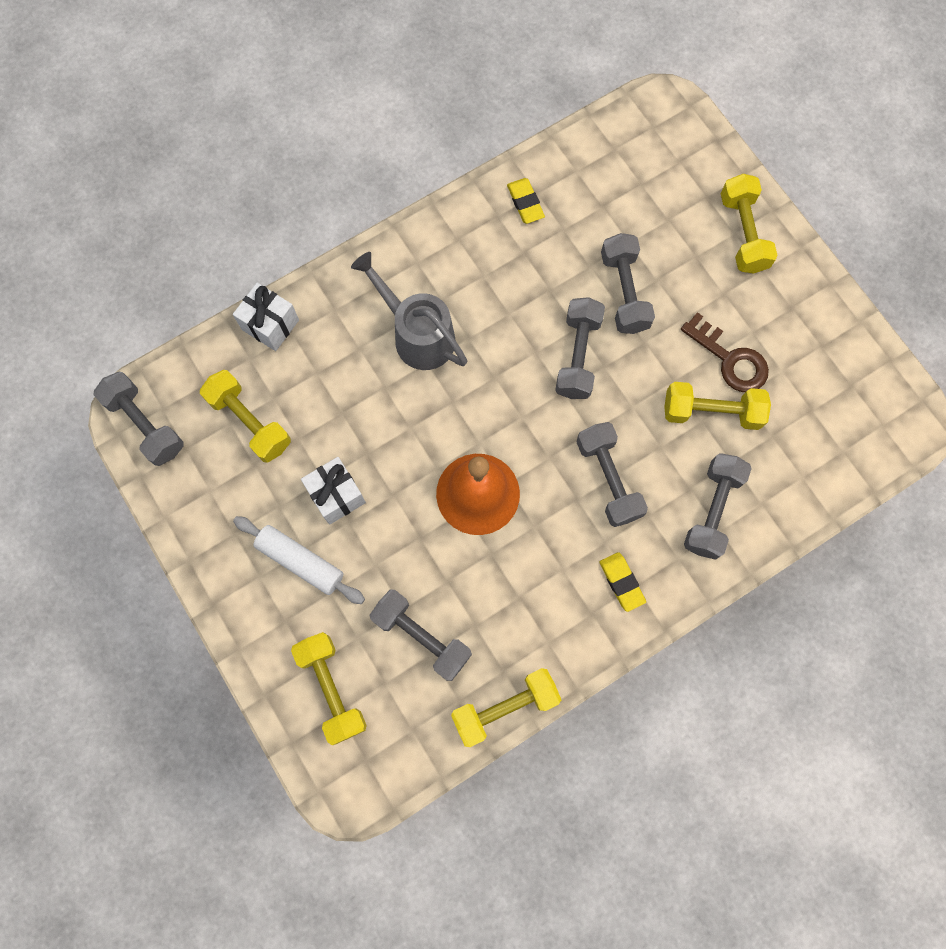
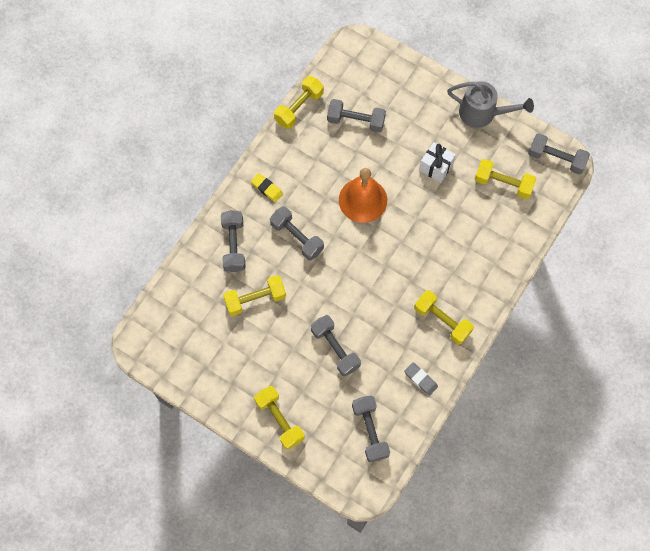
camera: 155 degrees right, 5 degrees down
white gift [233,283,299,351] -> none
white rolling pin [233,516,365,604] -> none
yellow dumbbell [291,632,367,745] -> yellow dumbbell moved to [414,290,474,344]
grey watering can [351,252,468,370] -> grey watering can moved to [447,81,534,128]
yellow eraser [507,178,545,224] -> grey eraser [404,362,438,396]
grey dumbbell [555,297,605,399] -> grey dumbbell moved to [352,395,390,462]
brown key [681,312,769,392] -> none

